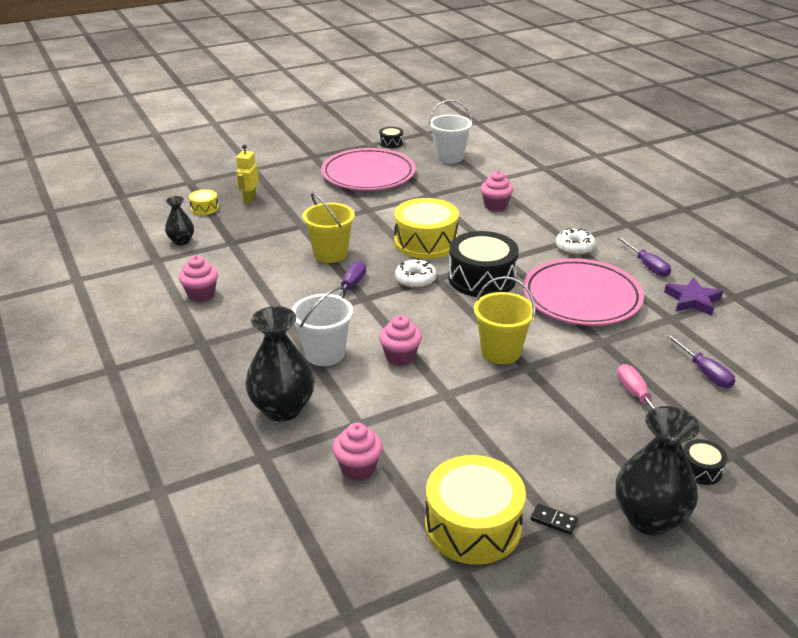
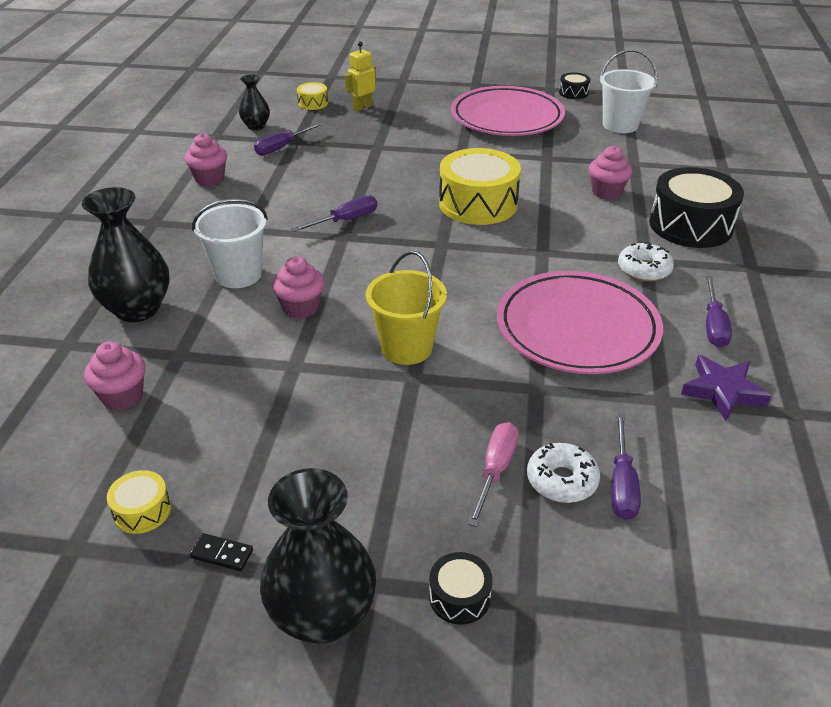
camera: 35 degrees right, 5 degrees up
yellow bucket [303,192,355,263] -> none
white donut [395,259,437,288] -> white donut moved to [527,443,600,503]
yellow drum [425,455,526,565] -> yellow drum [107,470,171,534], size x0.46
black drum [448,231,519,297] -> black drum moved to [649,167,744,248]
black domino [531,504,578,535] -> black domino turned 45 degrees counterclockwise [189,533,253,571]
none -> purple screwdriver [254,122,323,156]

